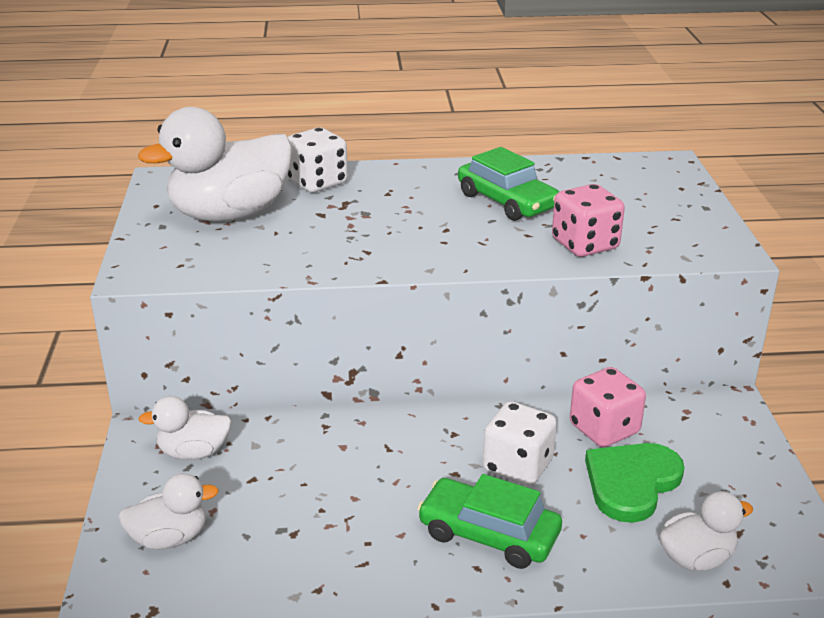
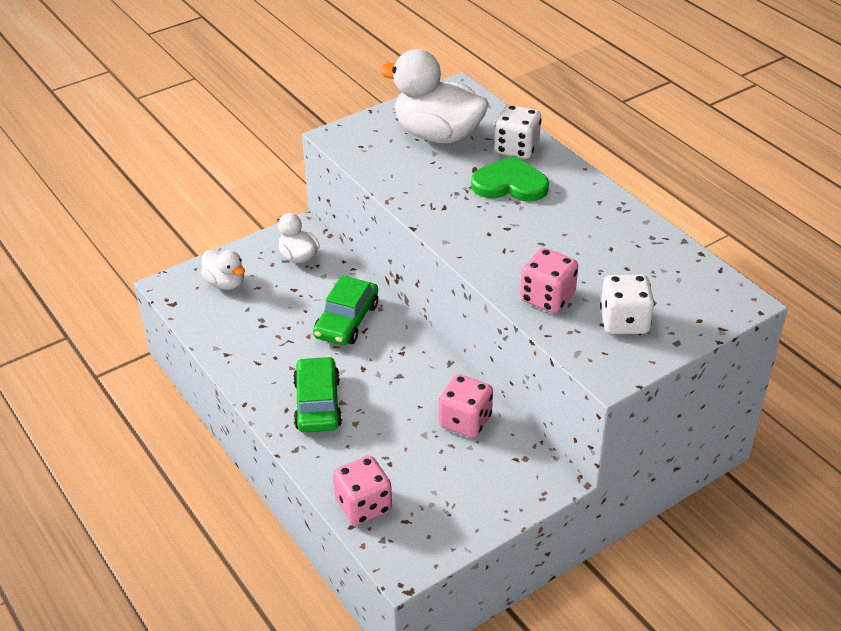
camera: 60 degrees right, 10 degrees up
green car [458,147,559,221] -> green car moved to [313,275,378,345]
white dice [483,401,557,486] -> white dice moved to [600,275,655,334]
green heart [585,443,684,523] -> green heart moved to [471,155,549,202]
white duck [659,491,753,571] -> pink dice [333,456,392,525]

